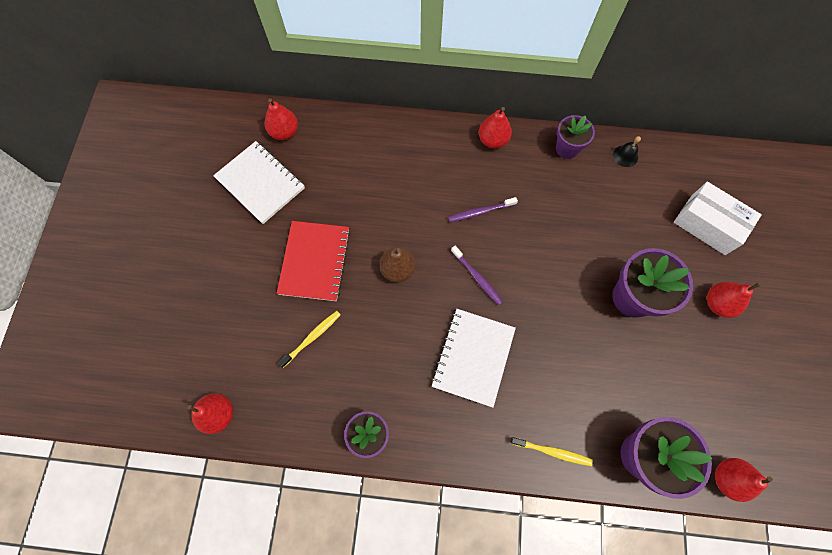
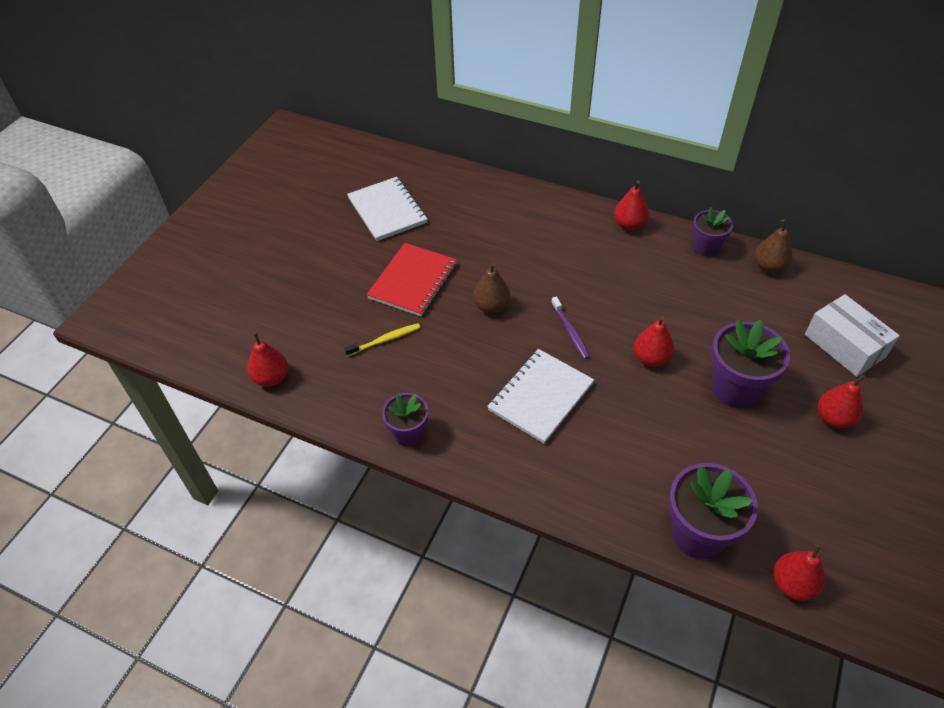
camera: 20 degrees right, 20 degrees down
red pear [265,98,298,140] -> red pear moved to [634,316,674,367]
purple toothbrush [448,197,518,222] -> none
yellow toothbrush [510,437,593,466] -> none
black bell [613,136,641,167] -> brown pear [754,219,792,273]

